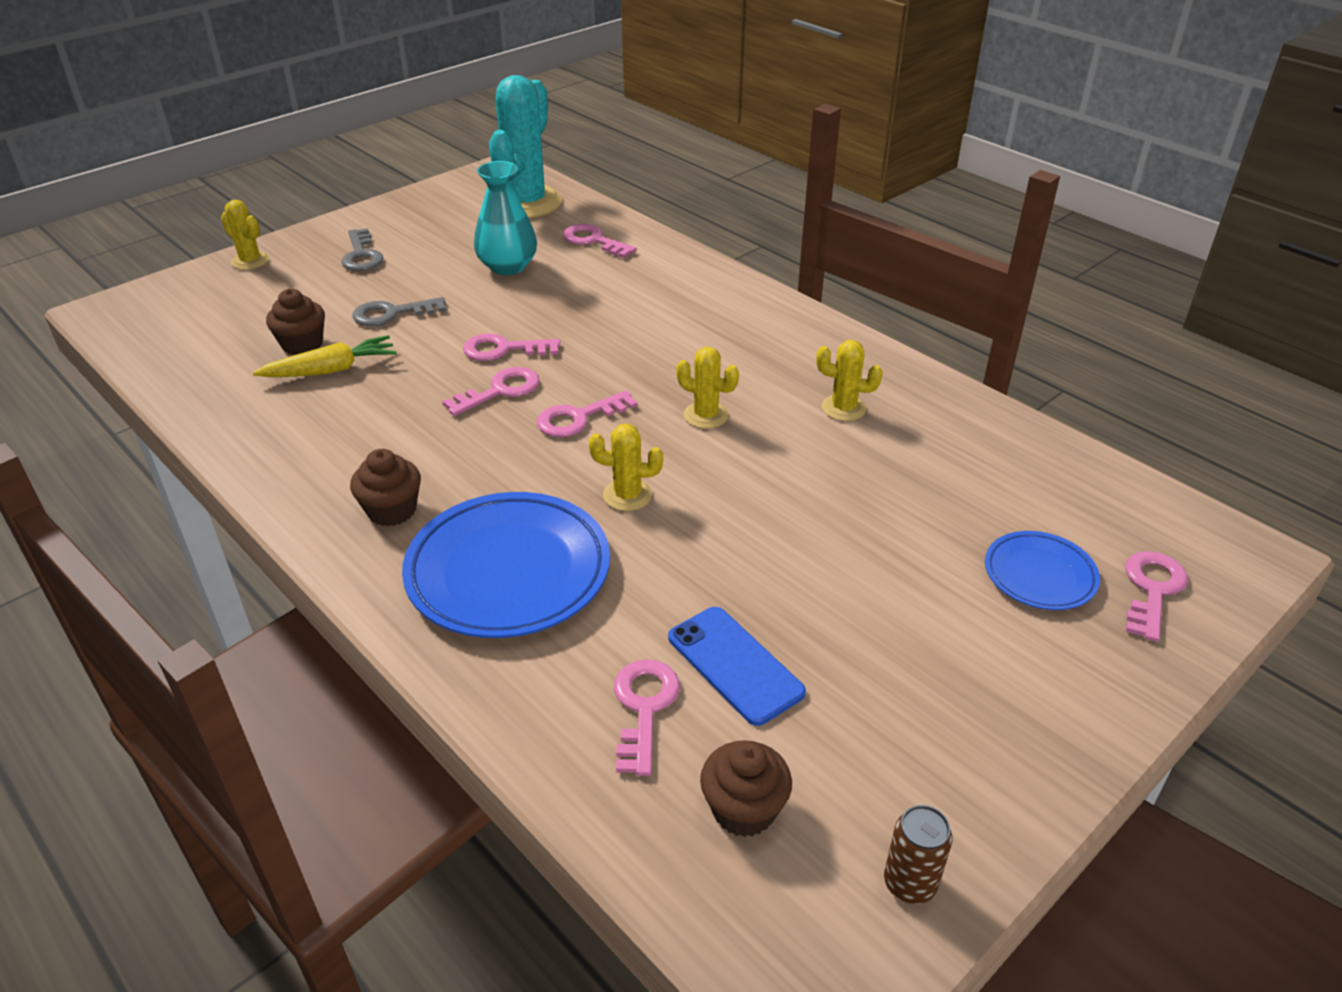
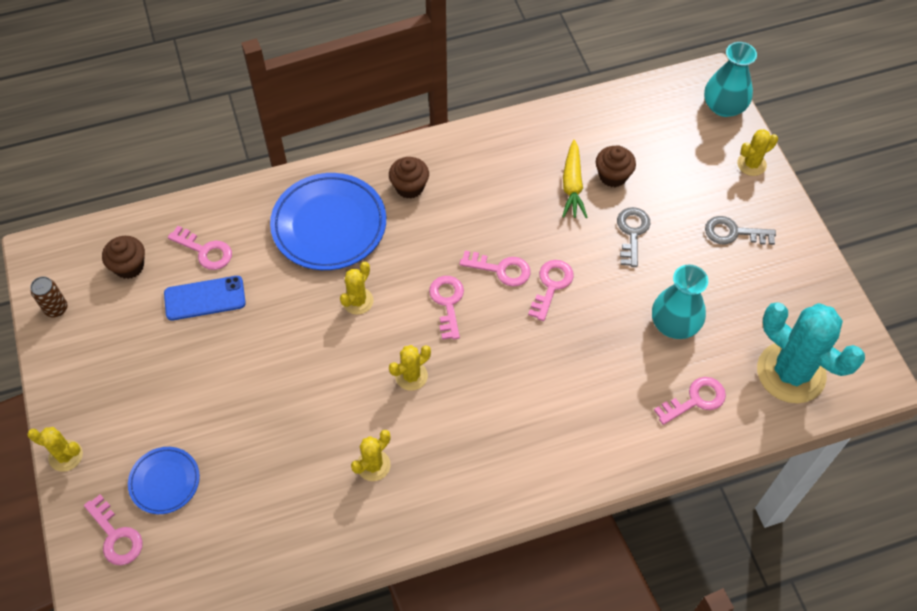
camera: 115 degrees right, 20 degrees up
pink key [442,367,540,416] -> pink key turned 60 degrees counterclockwise [460,251,530,287]
none -> yellow cactus [27,427,83,472]
none -> turquoise vase [704,42,757,117]

